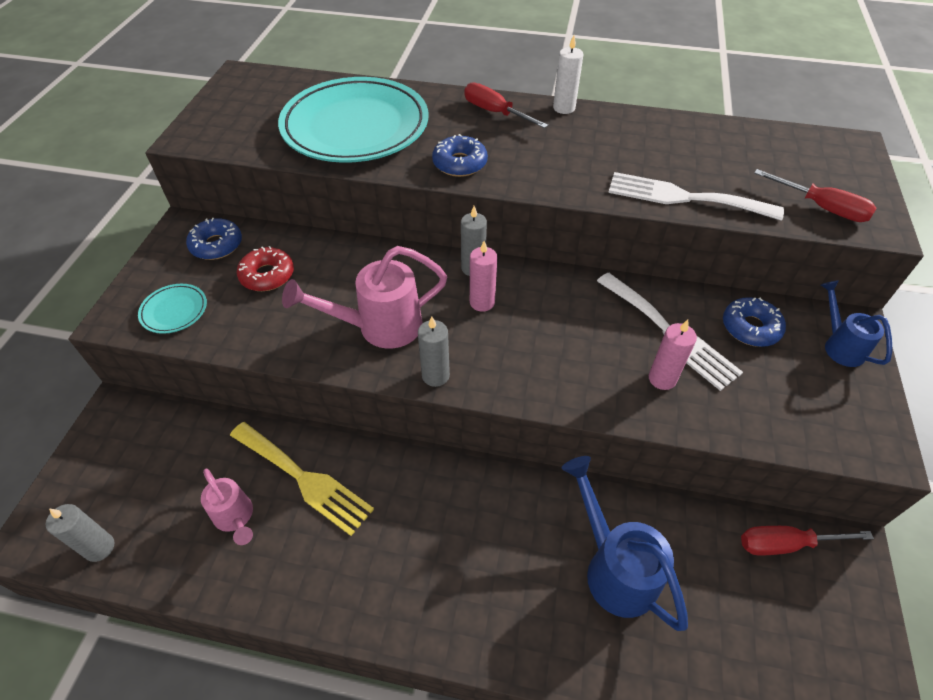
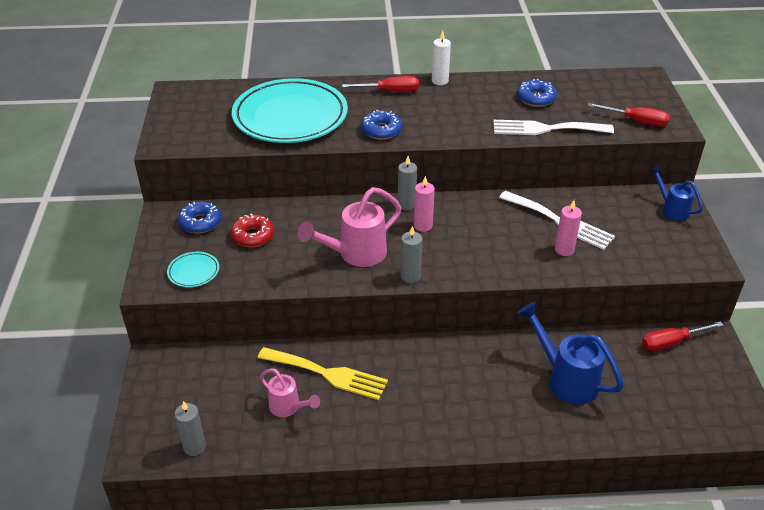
camera: 15 degrees left, 10 degrees down
red screwdriver [464,82,548,128] -> red screwdriver turned 150 degrees clockwise [342,76,419,92]
blue donut [723,297,786,347] -> blue donut moved to [517,79,557,107]

